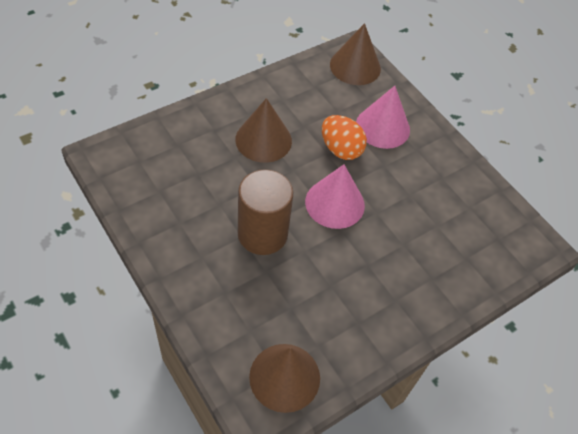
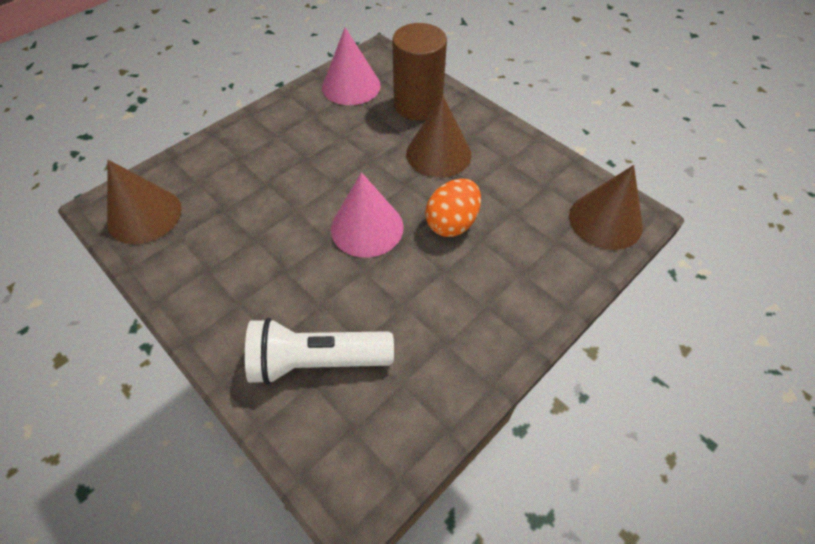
camera: 85 degrees right, 0 degrees up
brown cylinder [238,169,293,255] -> brown cylinder moved to [392,23,447,121]
pink cone [356,86,410,149] -> pink cone moved to [322,27,381,105]
none -> white flashlight [245,318,394,385]

